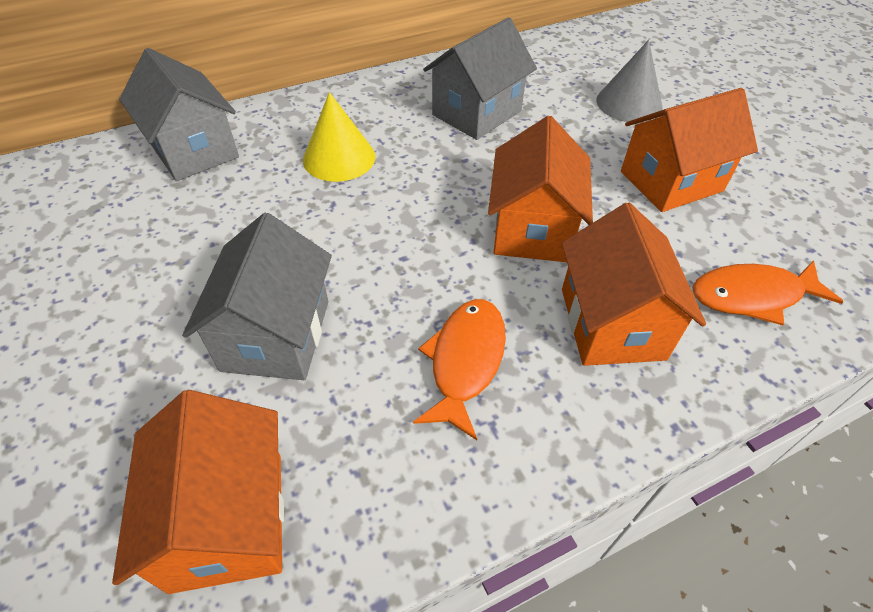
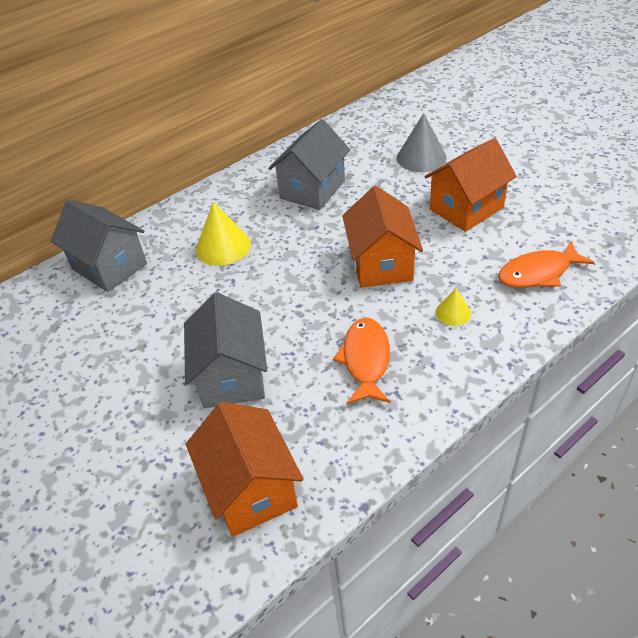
camera: 10 degrees left, 5 degrees down
orange house [561,203,706,366] -> yellow cone [436,288,471,326]

